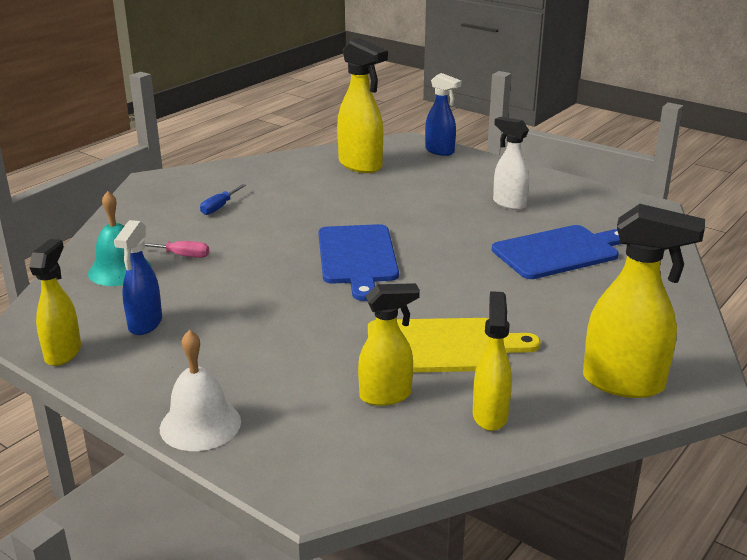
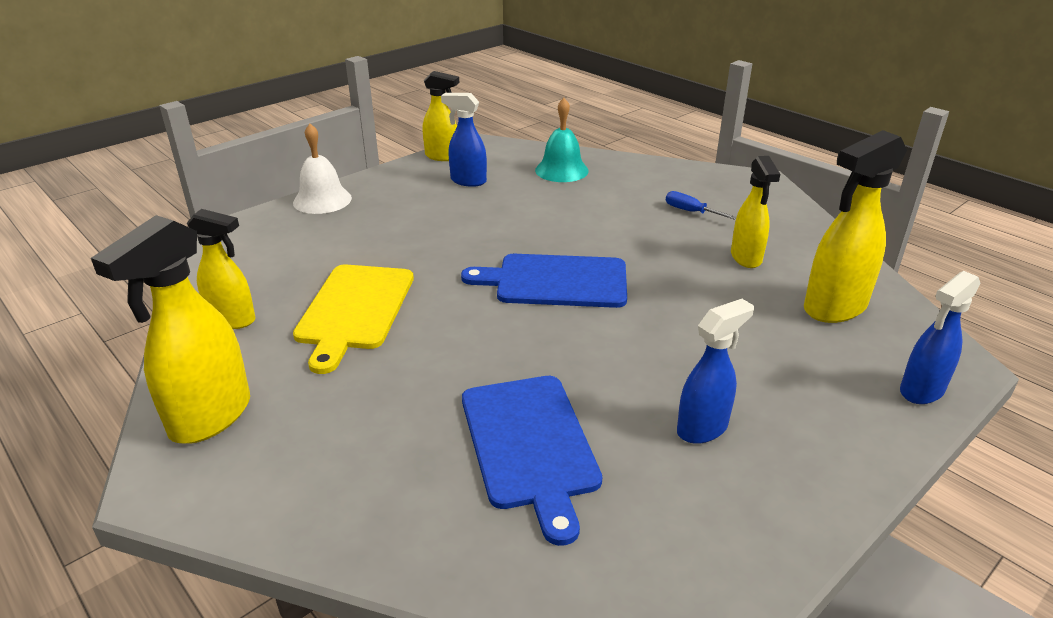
camera: 100 degrees right, 5 degrees up
pink screwdriver [145,241,209,258] -> none
yellow spray bottle [358,283,420,406] -> yellow spray bottle moved to [731,156,780,268]
white spray bottle [493,117,529,210] -> blue spray bottle [677,299,754,444]

